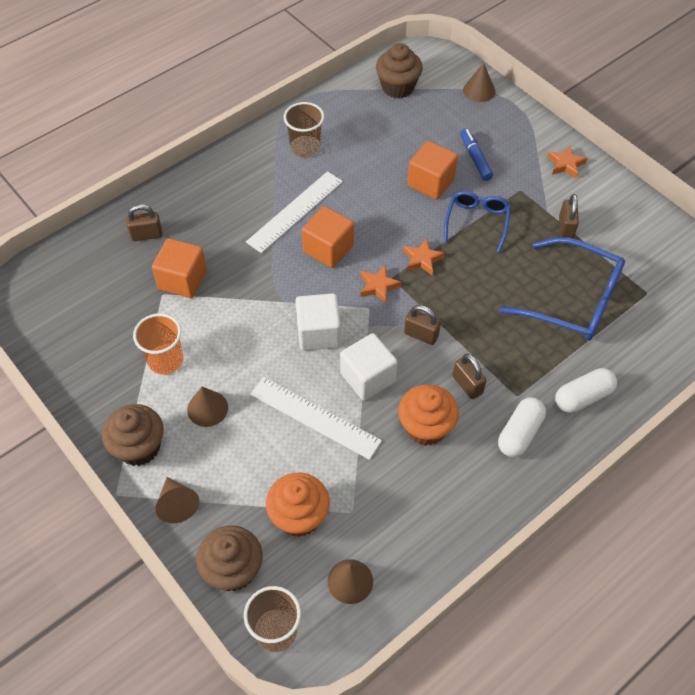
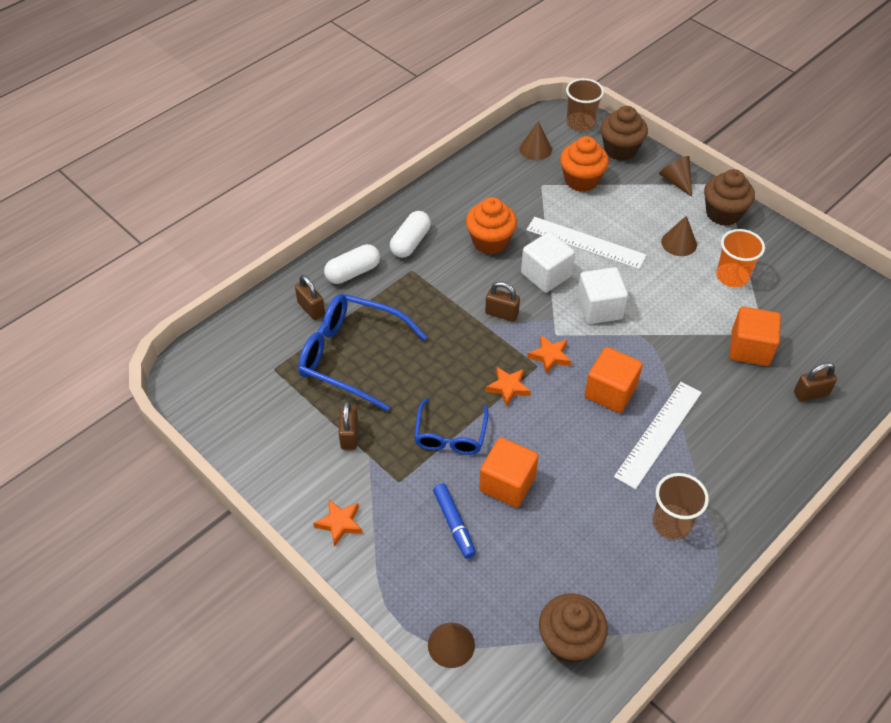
camera: 175 degrees right, 5 degrees down
brown padlock [453,354,487,399] -> brown padlock moved to [295,275,325,320]

